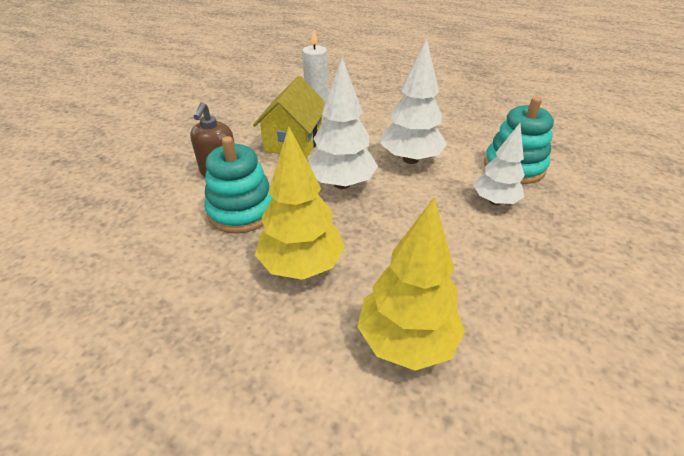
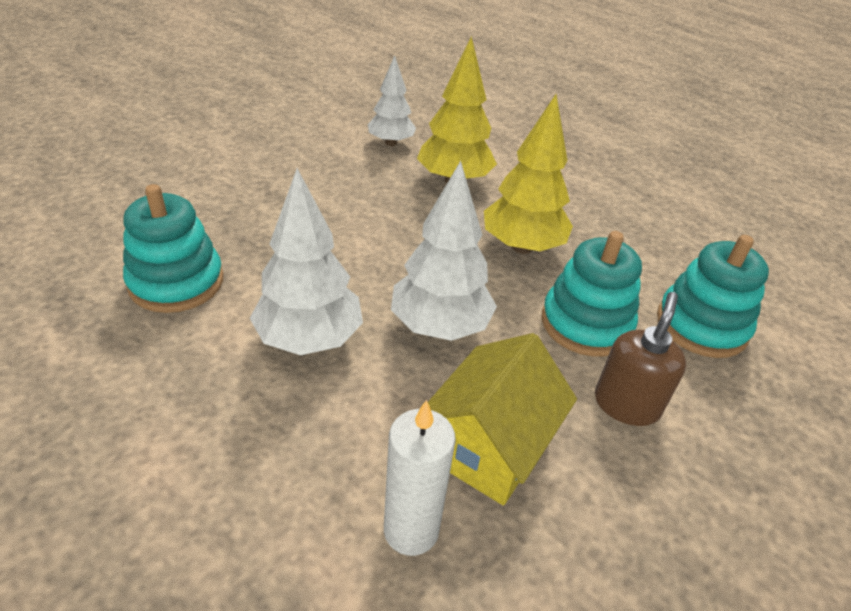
camera: 165 degrees left, 0 degrees up
white tree [473,123,525,205] -> white tree moved to [368,55,416,146]
none -> turquoise stacking toy [657,235,769,358]

